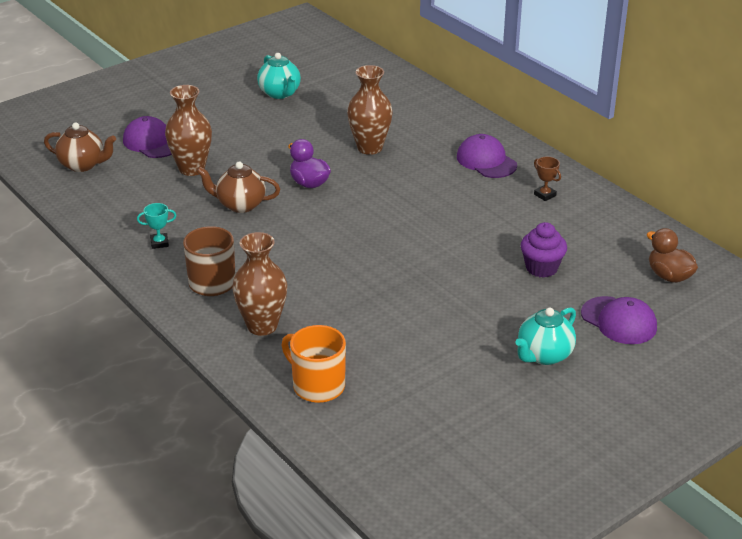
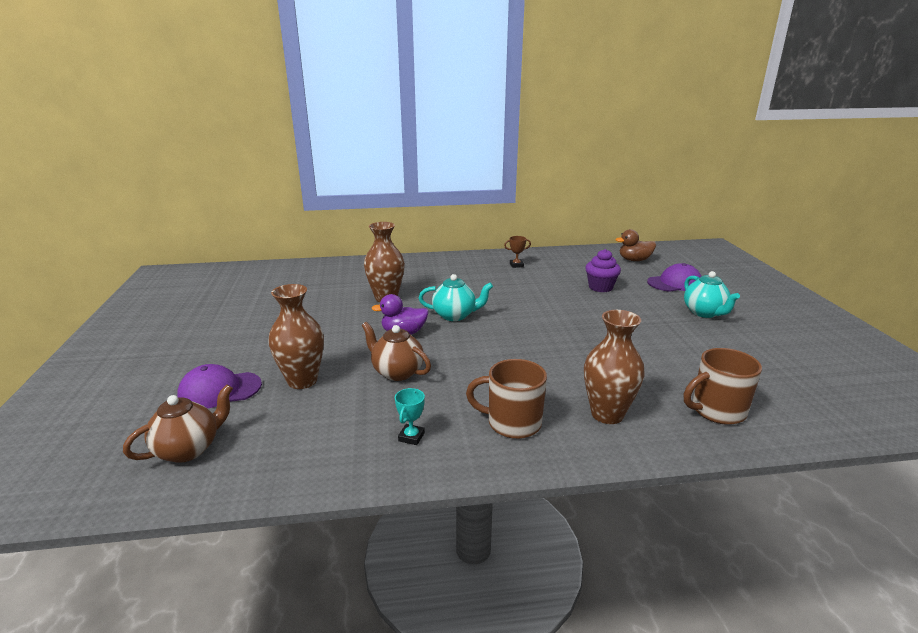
camera: 60 degrees left, 10 degrees down
brown teapot [197,161,280,213] -> brown teapot turned 90 degrees clockwise [362,322,431,381]
turquoise teapot [257,53,301,99] -> turquoise teapot moved to [419,274,493,321]
orange mug [281,325,346,403] -> brown mug [684,348,762,425]
purple cap [457,134,517,178] -> none

